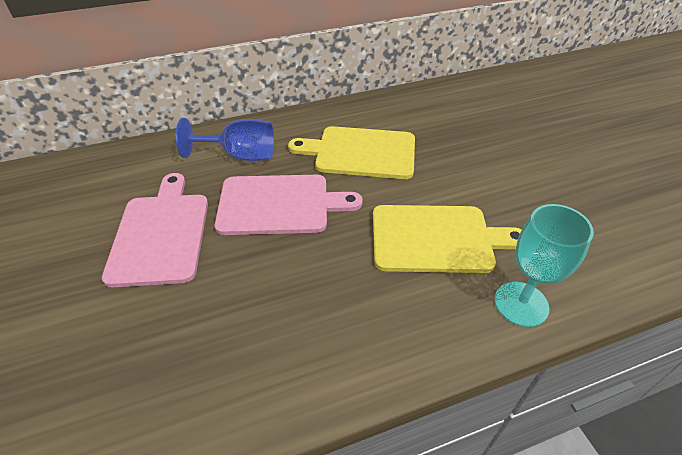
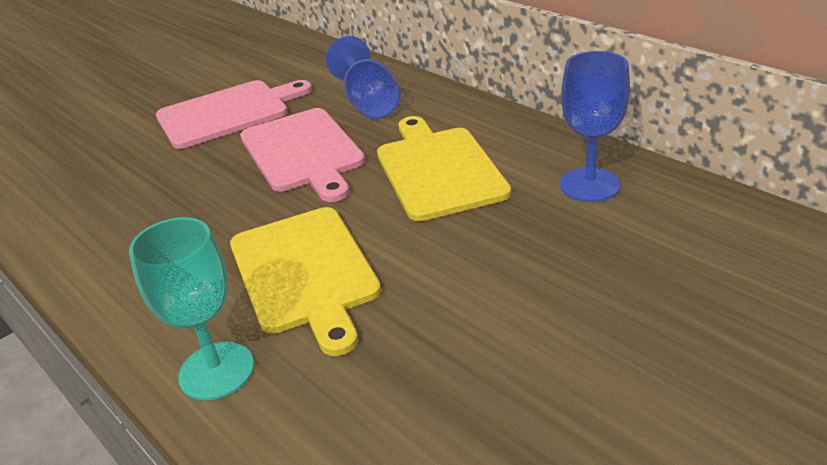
camera: 70 degrees right, 10 degrees down
none -> blue goblet [560,51,630,202]

